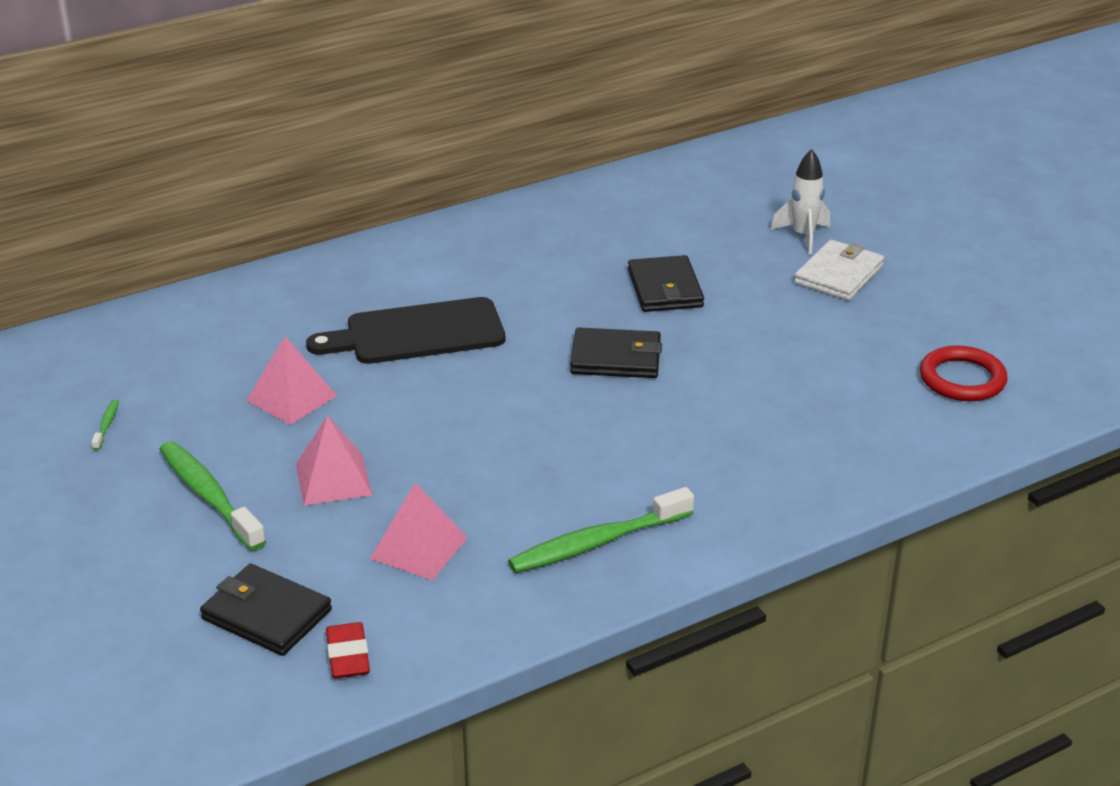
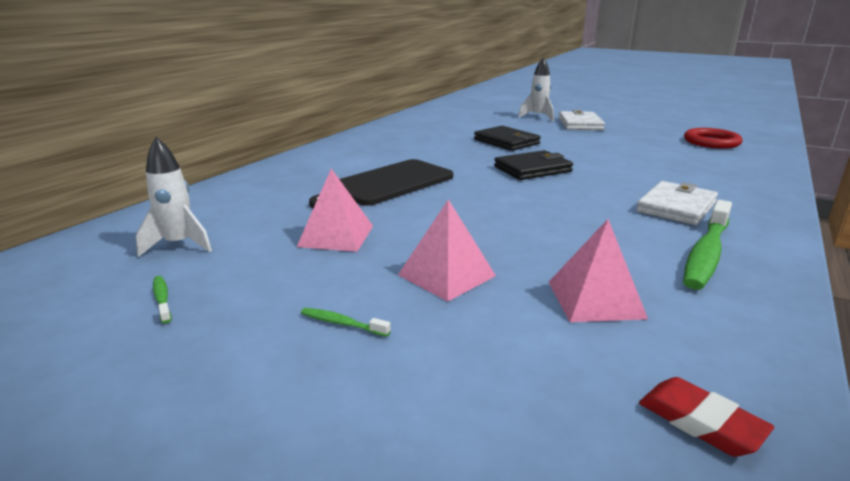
camera: 30 degrees left, 10 degrees down
green toothbrush [159,441,266,551] -> green toothbrush [301,308,391,337], size x0.43
black wallet [200,564,332,656] -> none
none -> white rocket [136,137,212,257]
none -> white wallet [636,181,718,225]

